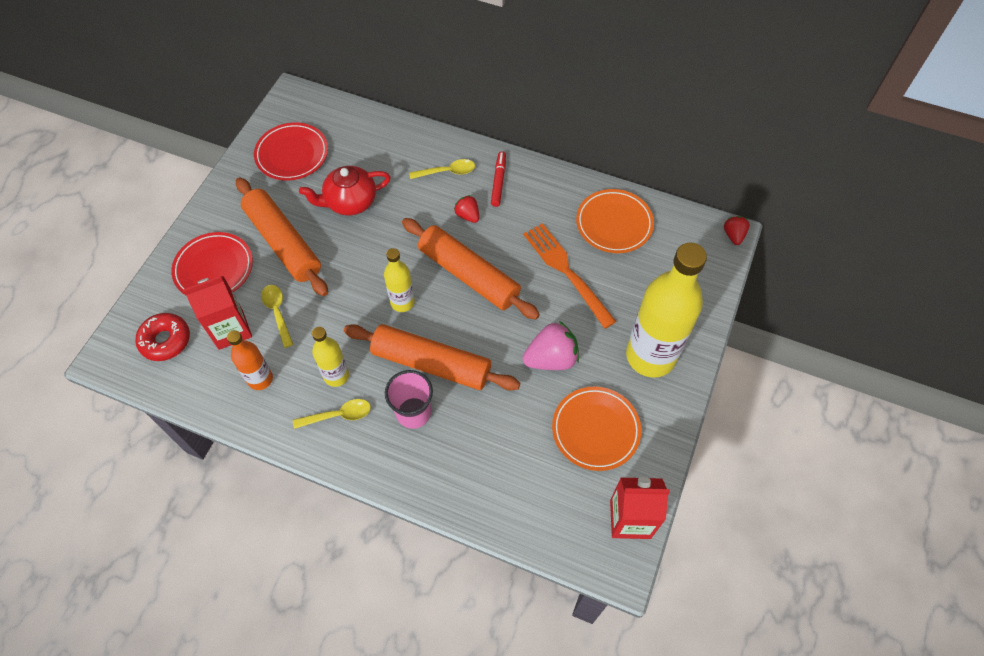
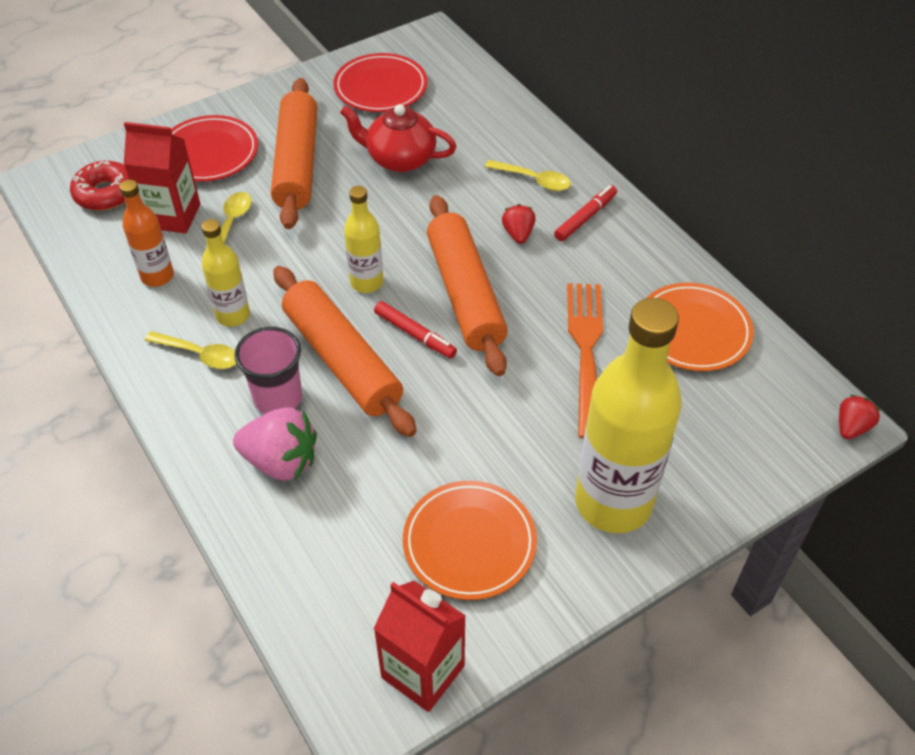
camera: 35 degrees right, 10 degrees down
pink strawberry [522,321,579,370] -> pink strawberry moved to [233,407,317,481]
none -> red marker [374,301,457,359]

